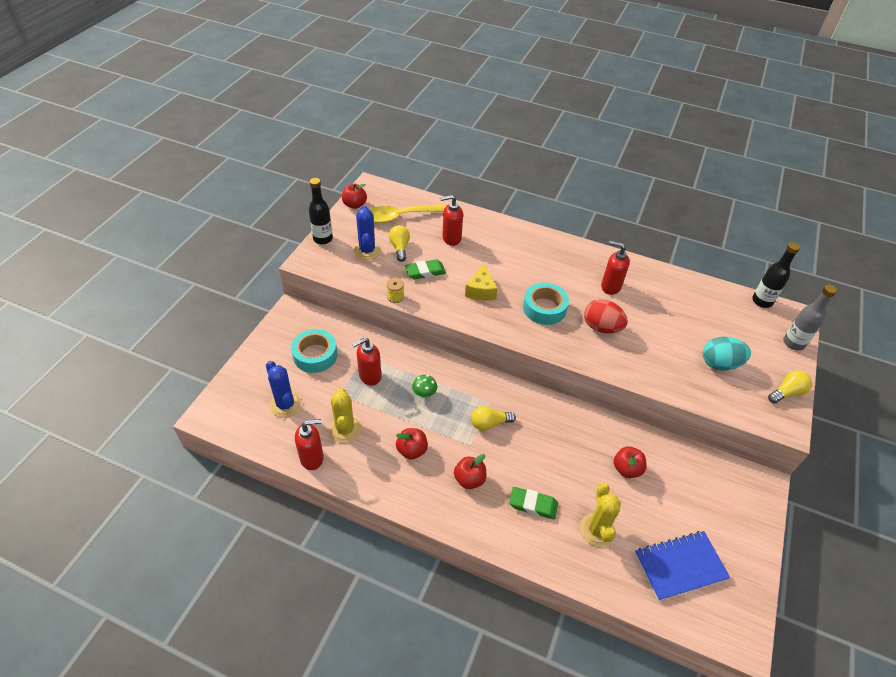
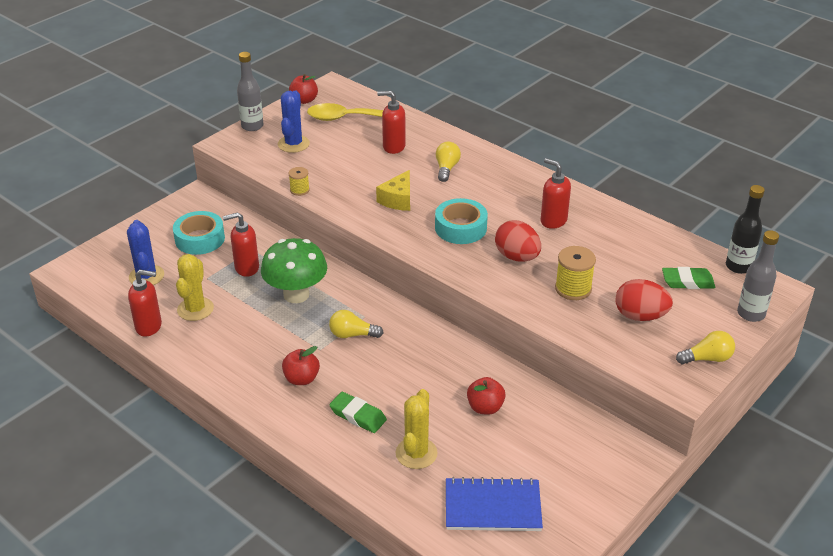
camera: 20 degrees right, 10 degrees down
black bottle [309,178,333,244] -> grey bottle [237,52,264,131]
yellow light bulb [389,225,410,262] -> yellow light bulb moved to [436,142,461,182]
red apple [396,428,428,459] -> none
green eraser [405,259,446,279] -> green eraser moved to [662,267,716,289]
green mushroom [412,375,437,398] -> green mushroom [261,238,327,303], size x2.28
turquoise egg [703,337,751,371] -> red egg [616,279,673,321]
none -> yellow spool [555,246,596,300]

